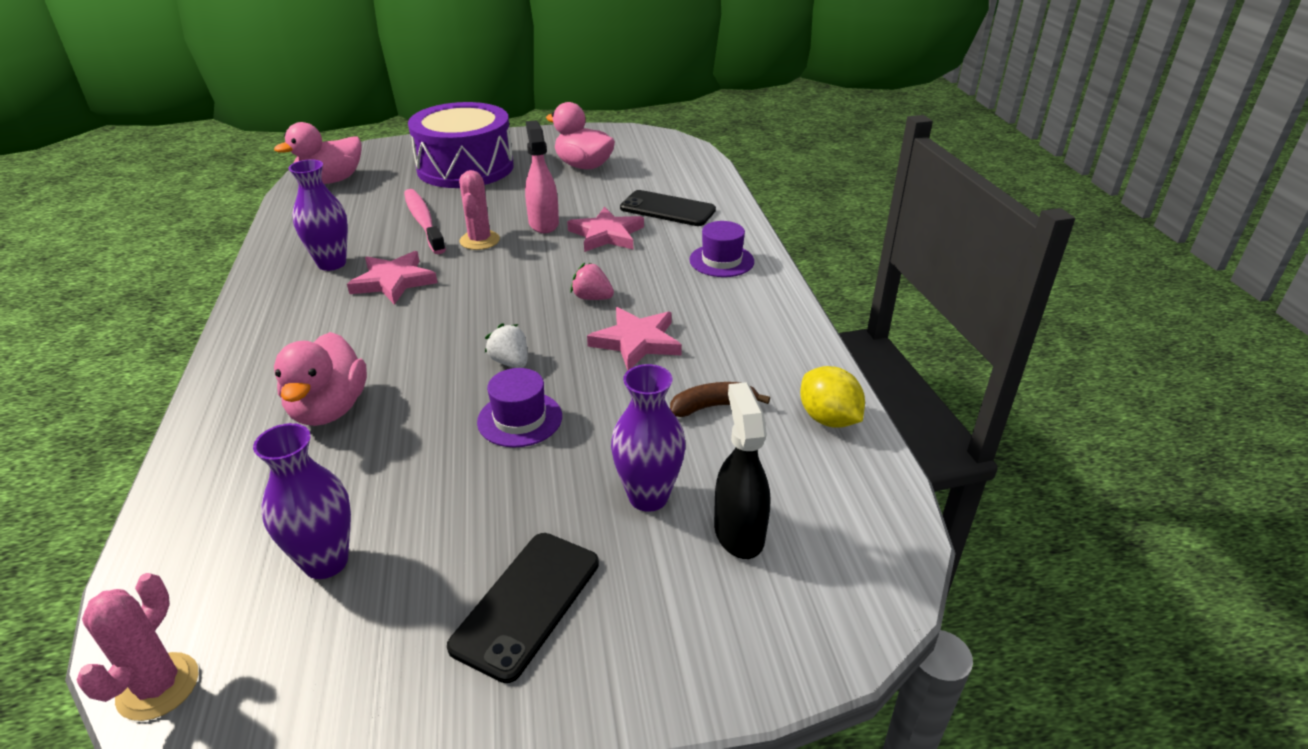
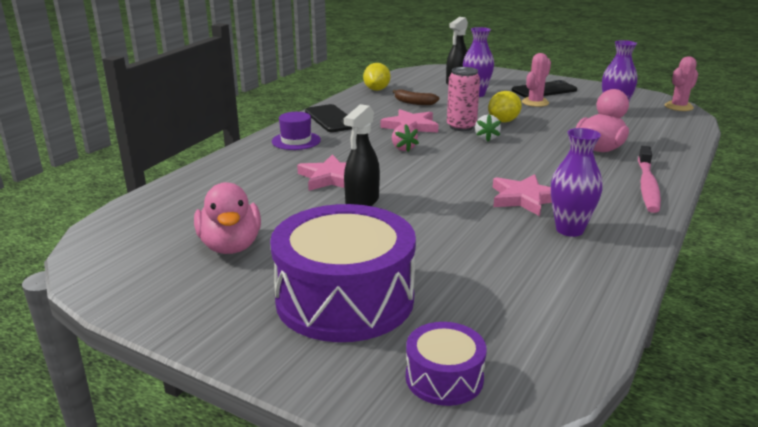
camera: 140 degrees left, 10 degrees down
pink duck [274,122,362,184] -> none
pink toothbrush [404,189,446,254] -> pink toothbrush moved to [638,146,661,213]
pink cactus [459,170,500,250] -> pink cactus moved to [522,53,551,107]
purple hat [477,368,562,447] -> yellow lemon [488,91,522,122]
pink spray bottle [525,120,559,233] -> black spray bottle [344,104,380,206]
black phone [620,190,716,226] -> black phone moved to [305,104,352,132]
none -> purple drum [406,322,487,406]
none -> pink can [447,67,480,131]

